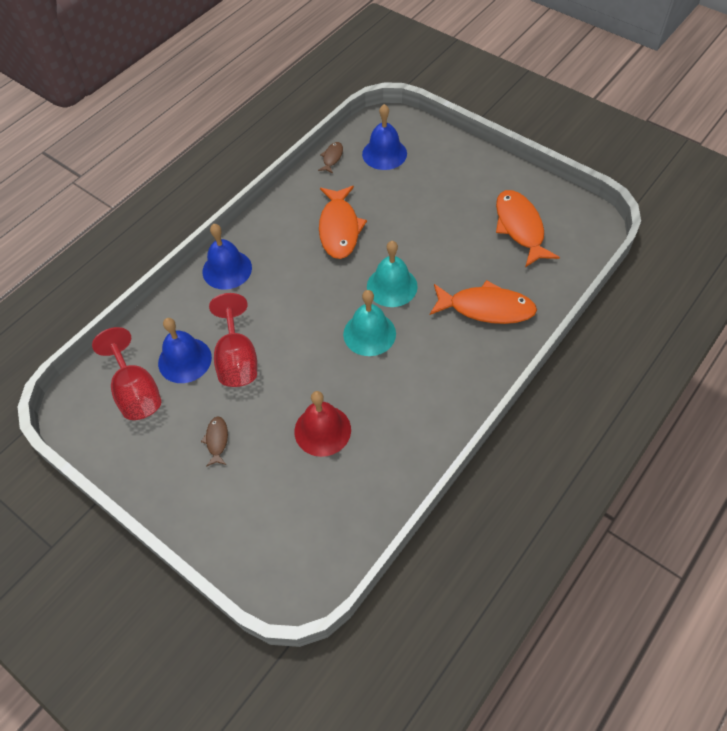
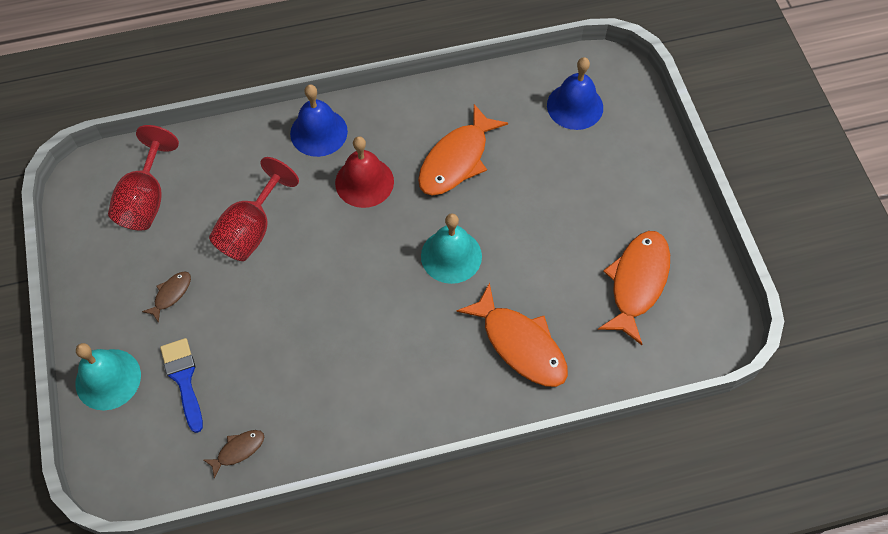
camera: 35 degrees right, 5 degrees up
blue bell [158,318,212,383] -> none
red bell [294,391,351,457] -> red bell moved to [335,136,394,208]
brown fish [318,142,343,174] -> brown fish moved to [204,430,264,478]
turquoise bell [343,290,396,356] -> turquoise bell moved to [75,343,141,410]
none -> blue brush [160,338,203,433]

